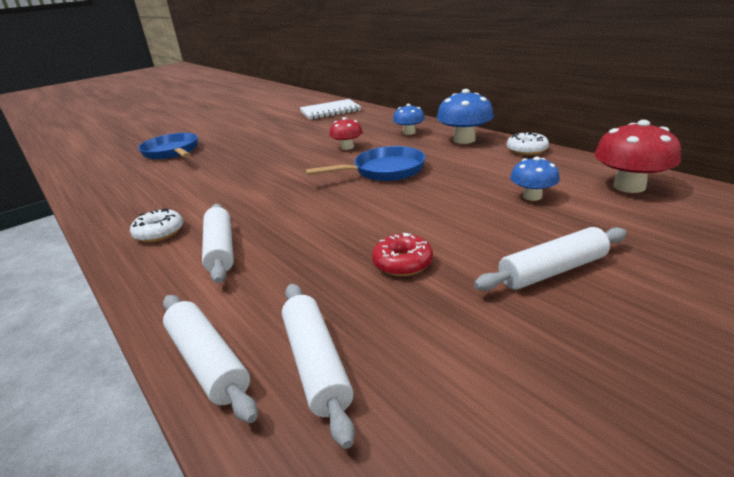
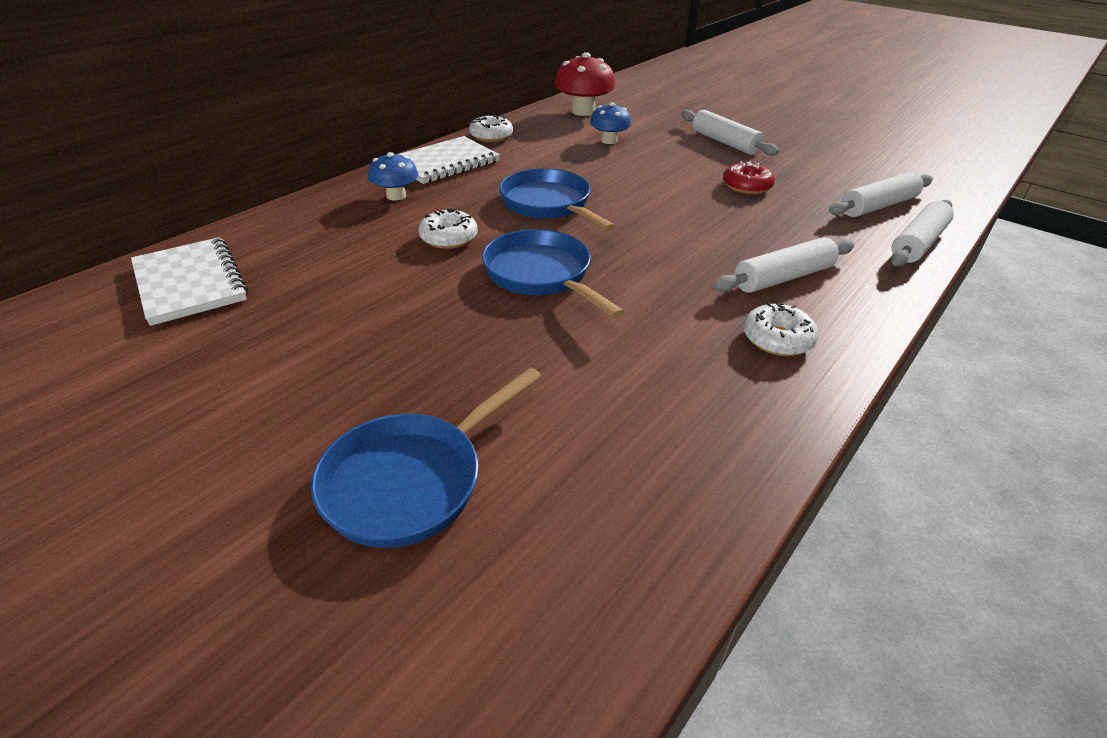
camera: 105 degrees left, 10 degrees up
red mushroom [329,117,363,150] -> white donut [419,209,478,249]
blue mushroom [437,89,494,144] -> white notebook [397,136,500,184]
none -> blue pan [482,229,624,319]

